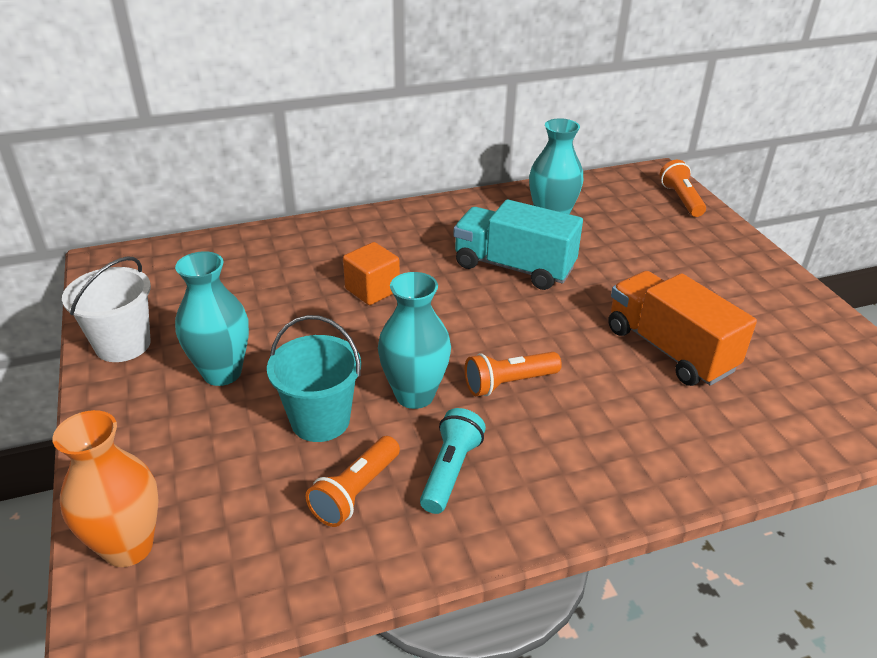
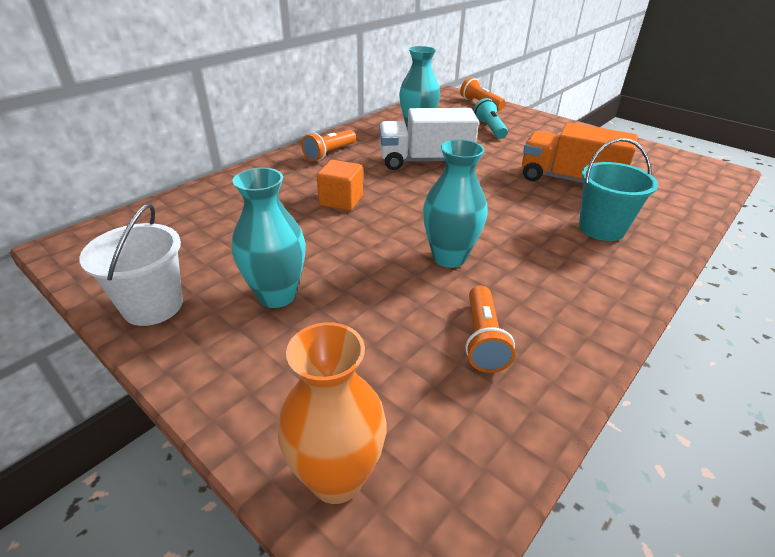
camera: 30 degrees left, 0 degrees up
turquoise bucket [267,315,361,442] -> turquoise bucket moved to [579,138,658,241]
turquoise flashlight [420,408,486,514] -> turquoise flashlight moved to [474,98,508,139]
turquoise truck [453,199,583,290] -> white truck [379,108,479,170]
orange flashlight [465,352,562,396] -> orange flashlight moved to [301,130,356,161]

